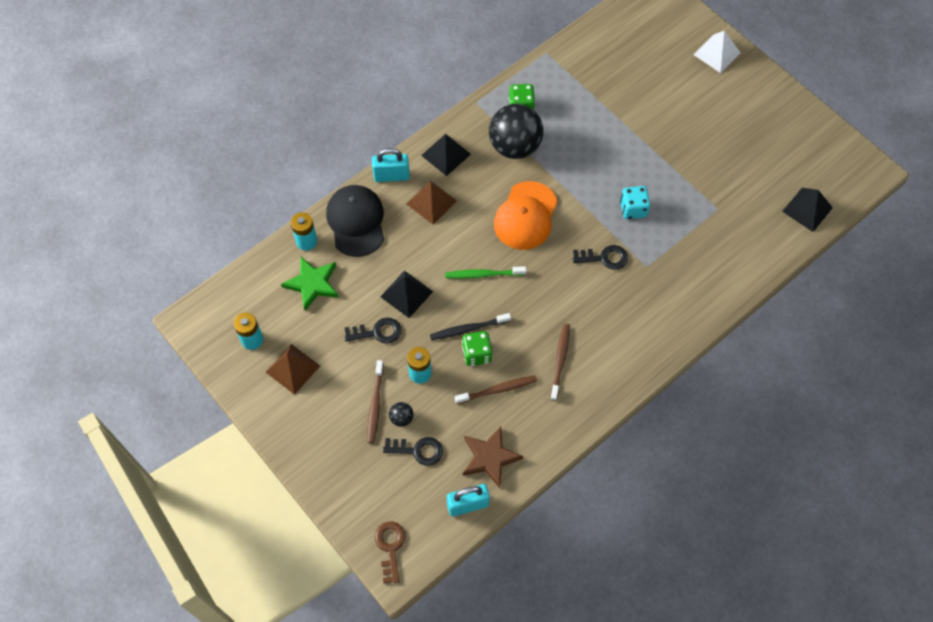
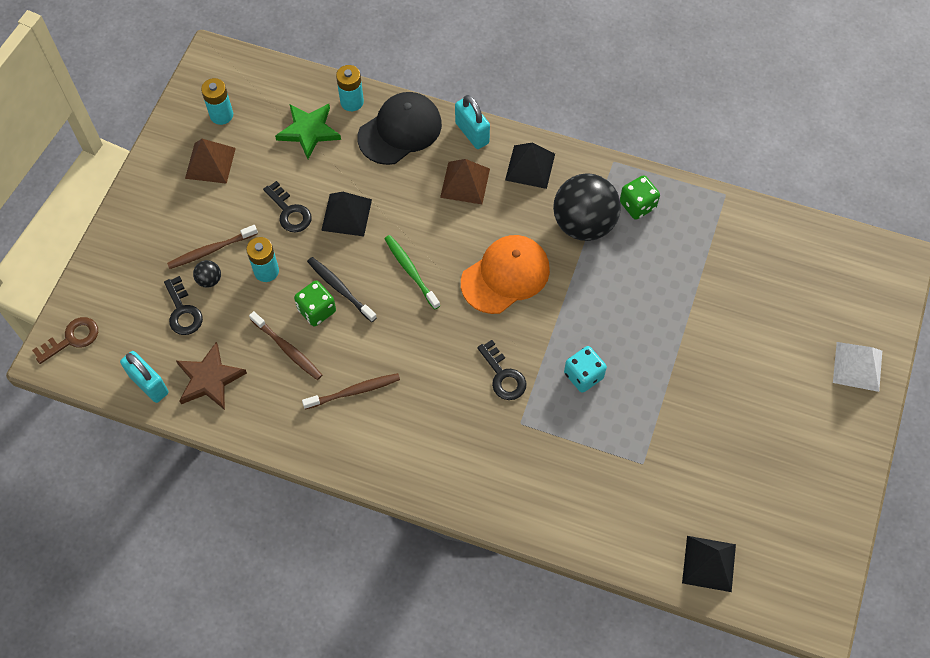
camera: 60 degrees right, 0 degrees up
orange cap [494,181,558,250] -> orange cap turned 150 degrees clockwise [461,235,550,314]

